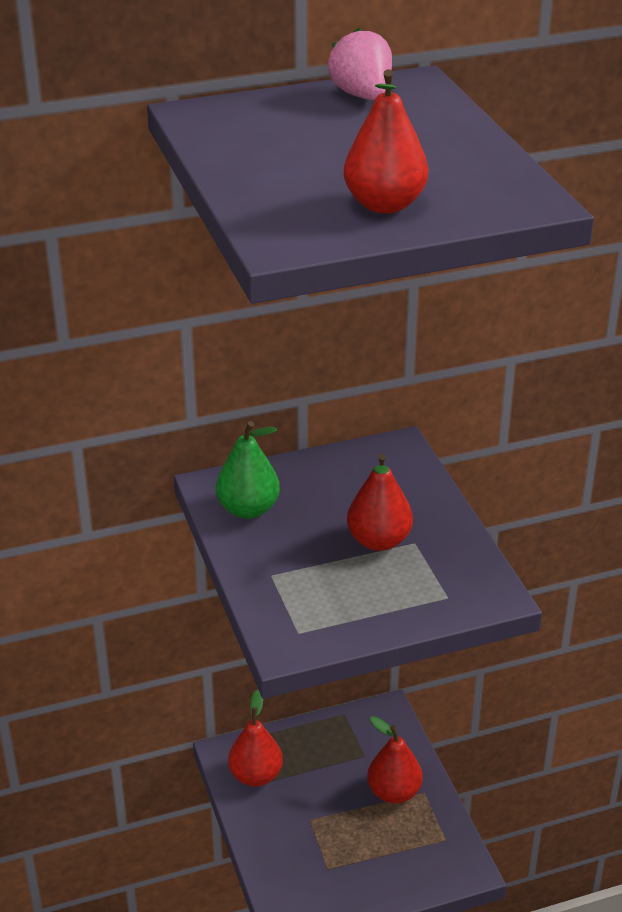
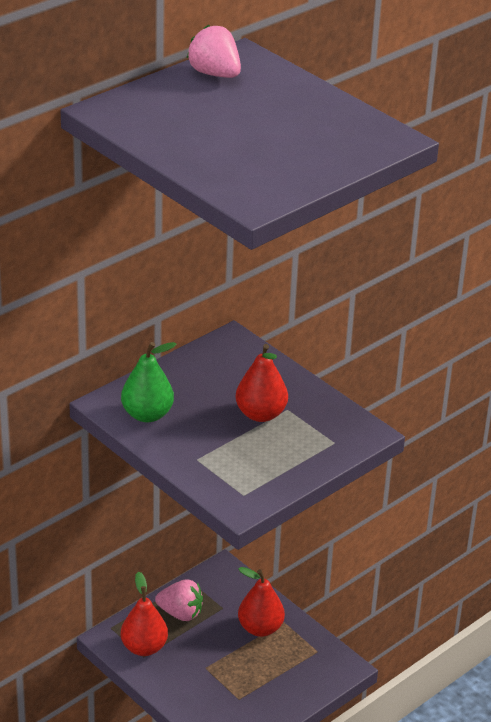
camera: 25 degrees left, 0 degrees up
red pear [343,69,428,214] -> none
none -> pink strawberry [155,579,203,621]

